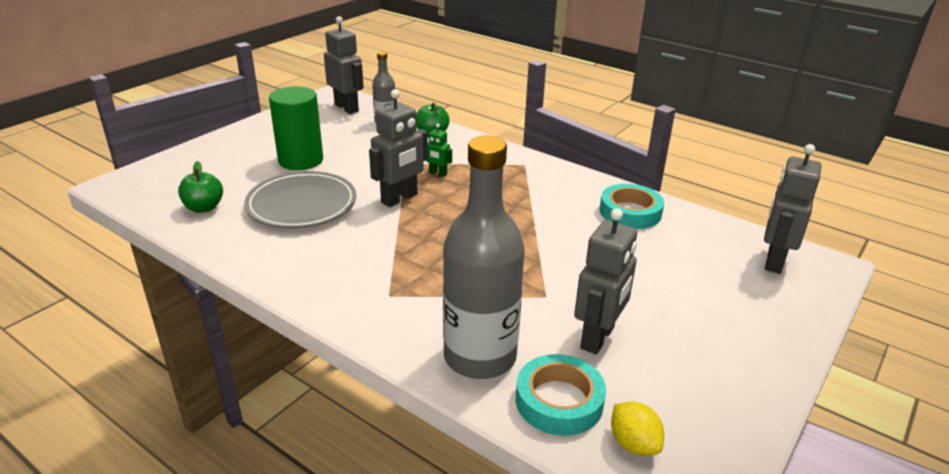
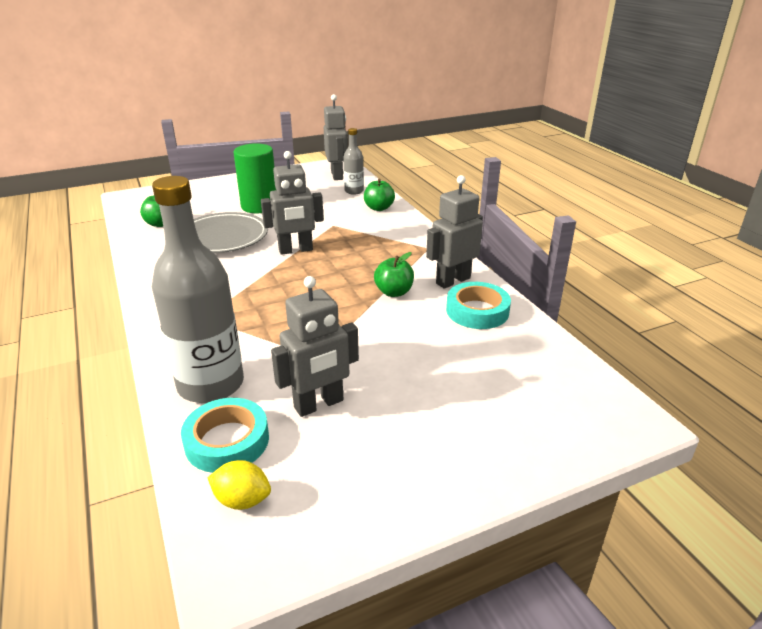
camera: 30 degrees right, 0 degrees up
green robot [426,124,452,177] -> none
yellow lemon [611,402,664,456] -> yellow lemon turned 75 degrees counterclockwise [207,460,271,510]
grey robot [764,144,821,274] -> grey robot moved to [426,175,483,289]
none -> green apple [374,252,414,297]

